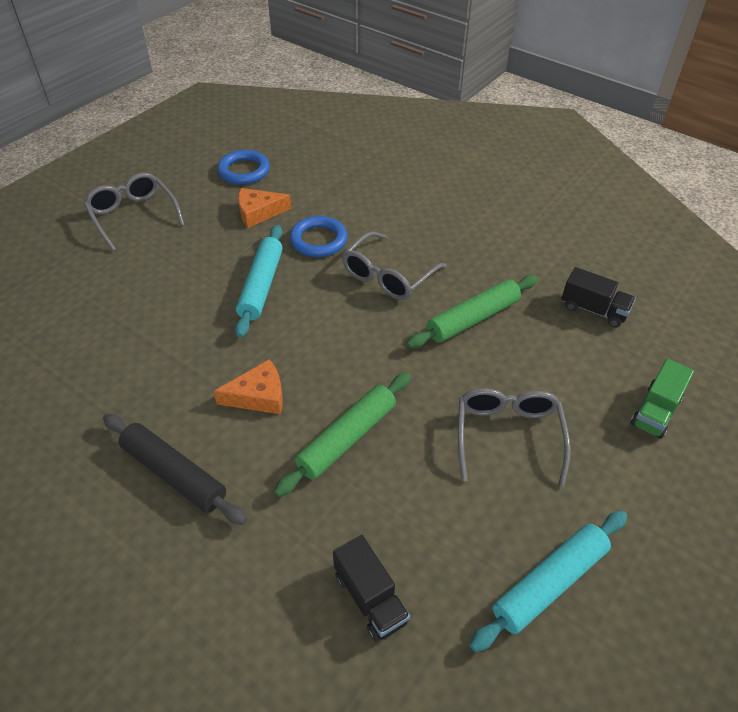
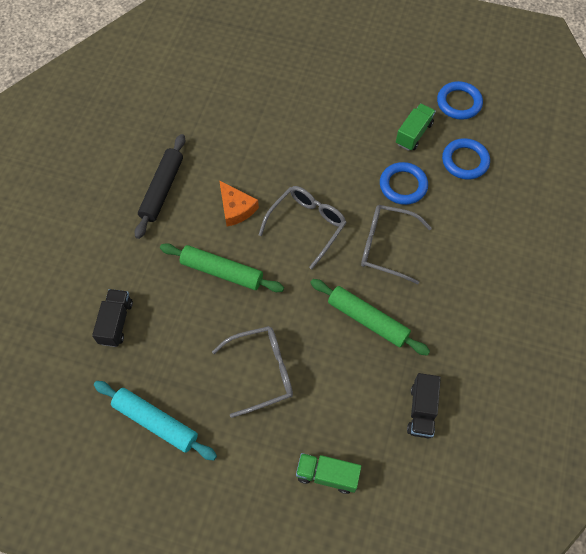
camera: 70 degrees right, 15 degrees up
grey glasses [84,173,184,251] -> grey glasses moved to [259,186,347,269]
turquoise rolling pin [235,225,283,338] -> none
orange cheese [238,188,291,228] -> green truck [396,103,436,151]
black truck [333,535,410,642] -> black truck turned 150 degrees clockwise [92,289,133,347]
none -> blue ring [442,138,490,180]

